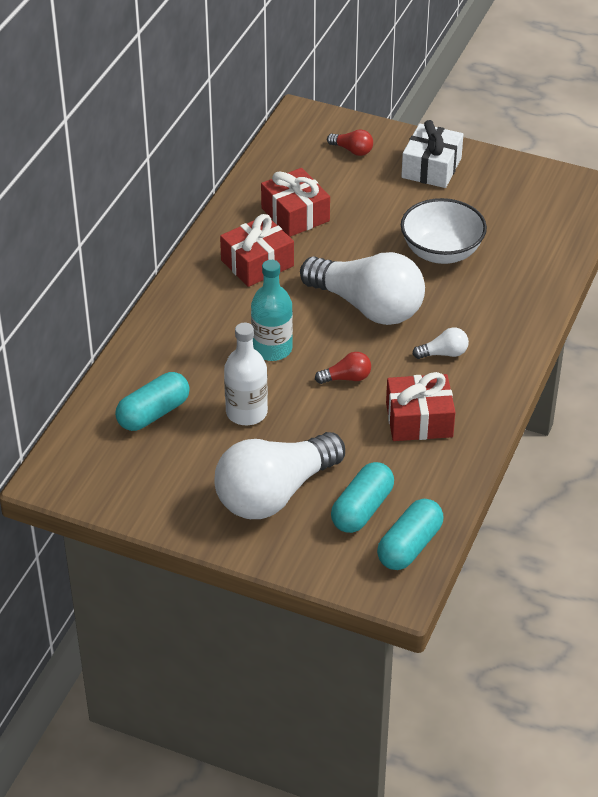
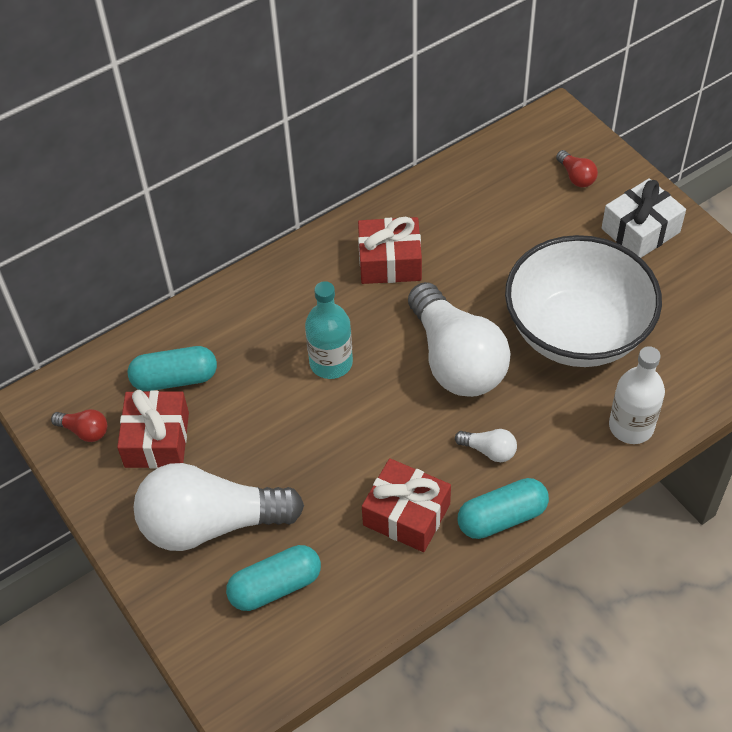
camera: 35 degrees right, 10 degrees up
white bottle [224,323,268,425] -> white bottle moved to [609,346,665,444]
red gift [261,168,330,237] -> red gift moved to [117,390,189,468]
red light bulb [315,352,371,384] -> red light bulb moved to [51,409,107,442]
turquoise capsule [377,499,444,570] -> turquoise capsule moved to [458,478,549,539]
white bowl [401,198,487,264] -> white bowl [505,235,662,367], size x1.56

